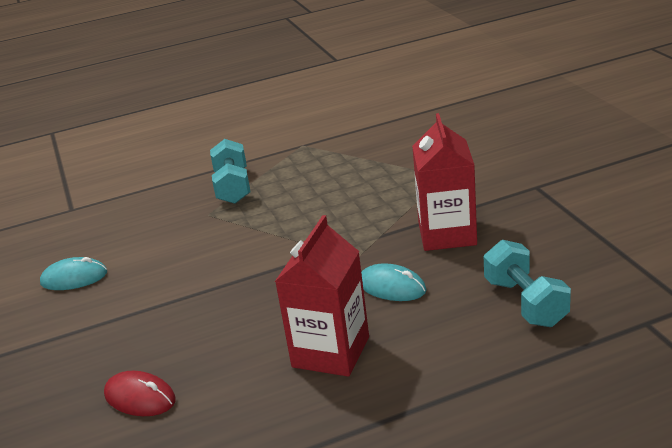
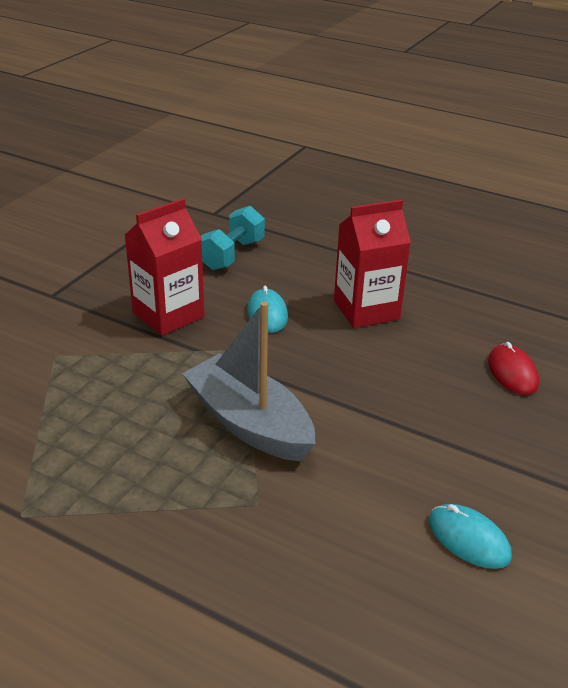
camera: 135 degrees left, 5 degrees up
turquoise dumbbell [210,139,250,204] -> none
none -> grey boat [182,301,315,461]

